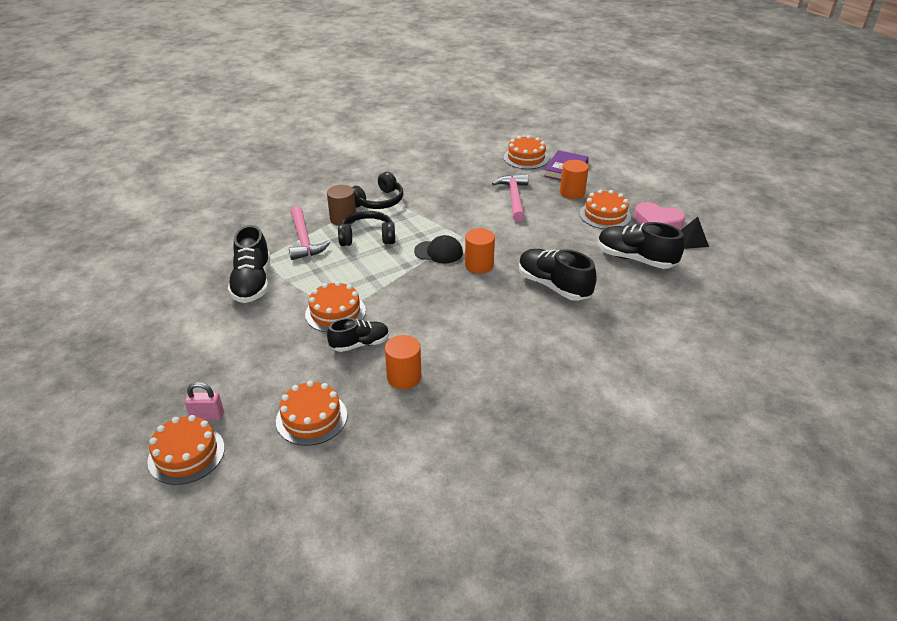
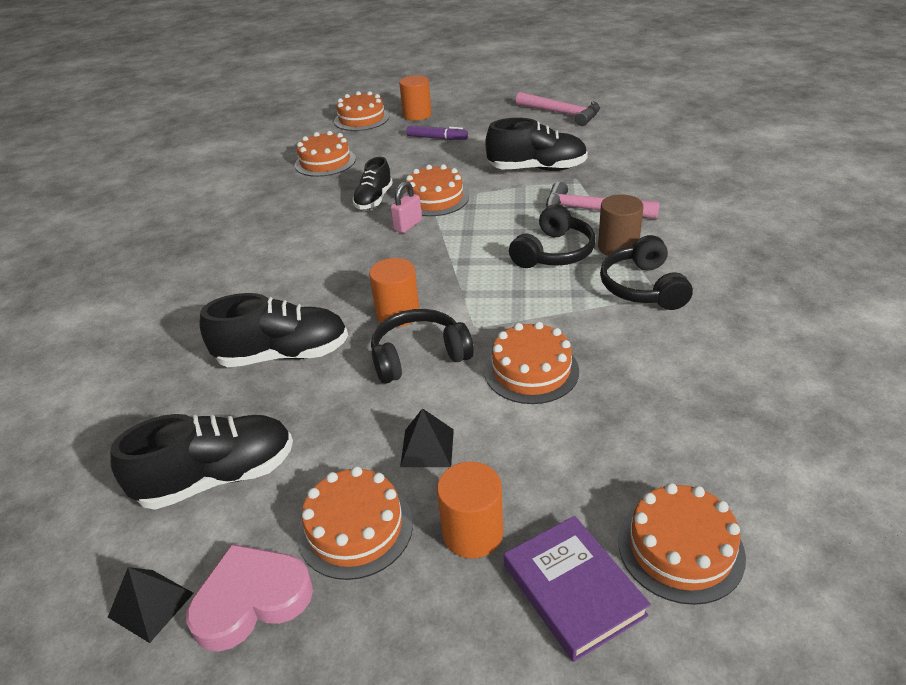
camera: 130 degrees right, 0 degrees up
pink padlock [185,382,224,420] -> pink padlock moved to [390,181,422,233]
black shoe [228,225,270,303] -> black shoe turned 150 degrees clockwise [485,118,588,171]
orange cylinder [385,335,421,389] -> orange cylinder moved to [399,75,432,121]
black cap [414,235,463,263] -> none
pink hammer [492,174,528,221] -> pink hammer moved to [516,92,600,126]
none -> black headphones [371,309,474,384]
none -> black pyramid [400,408,454,467]
none -> purple marker [407,125,468,140]
none -> orange cake [484,322,579,404]

